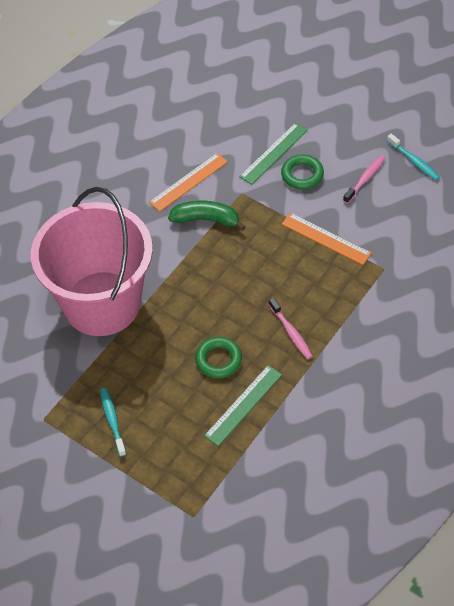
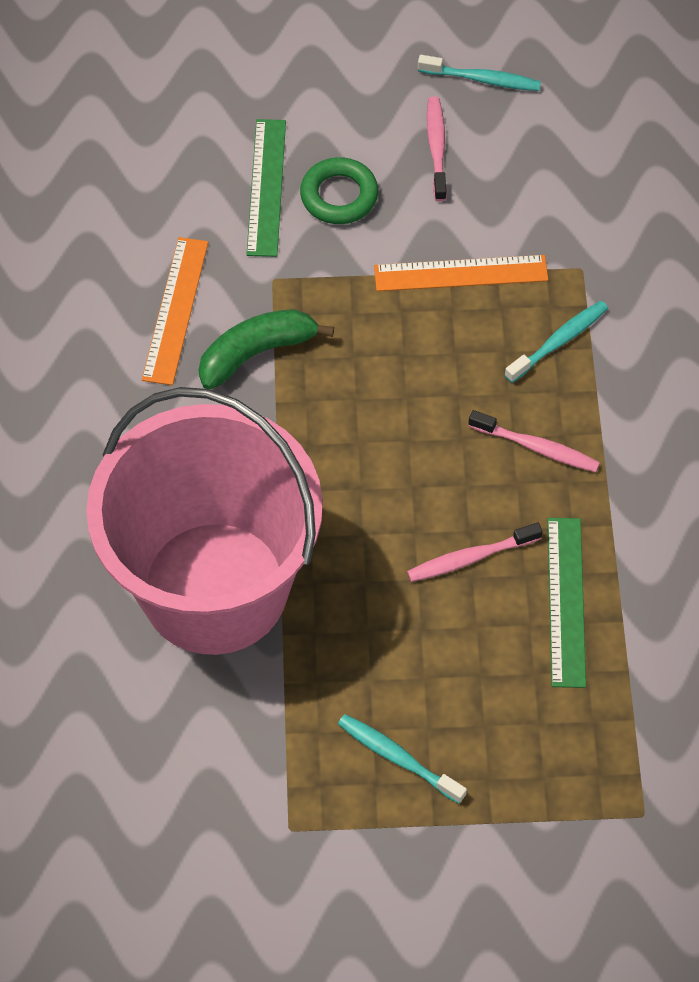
camera: 40 degrees left, 5 degrees up
green ring [195,337,242,378] -> pink toothbrush [407,523,543,582]
none -> turquoise toothbrush [505,301,608,383]

